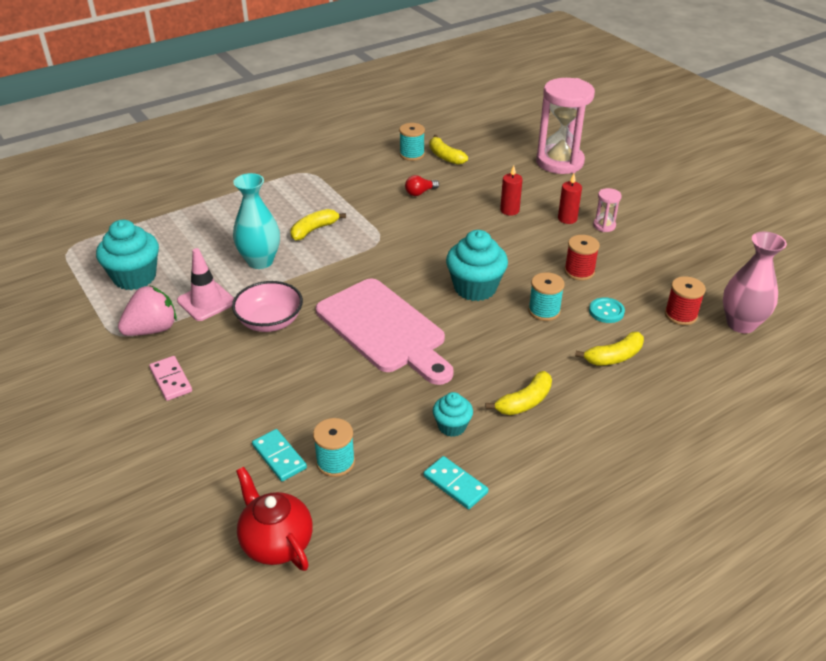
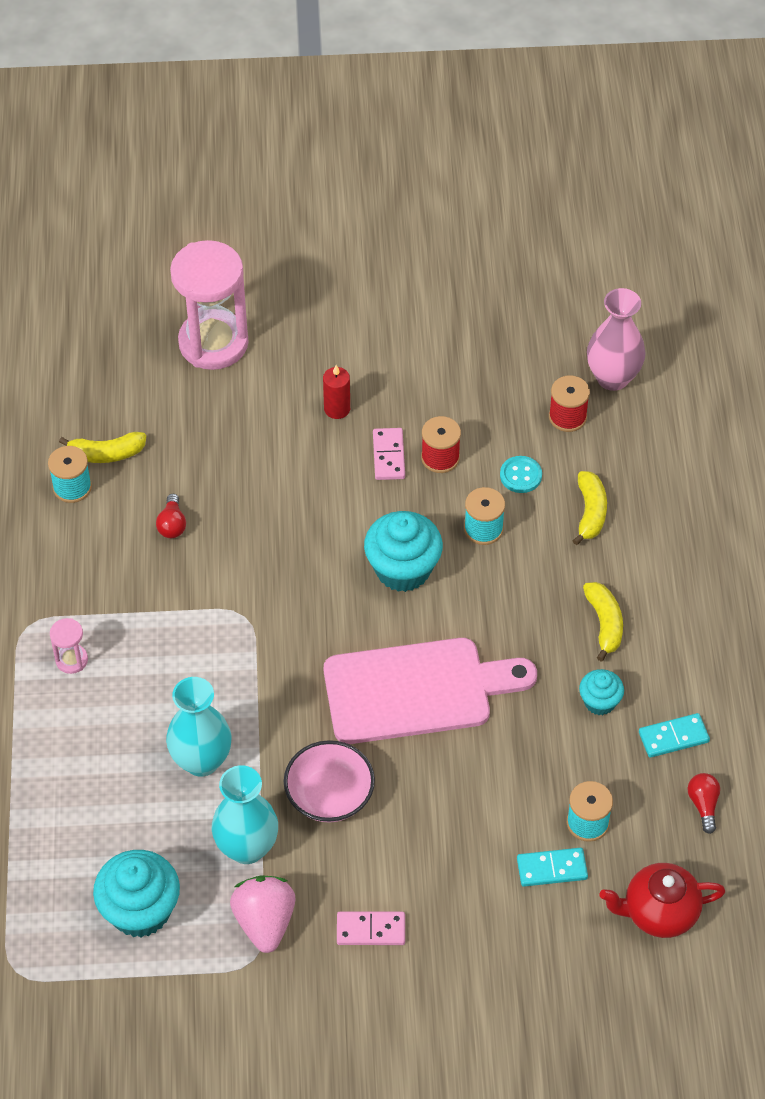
camera: 60 degrees left, 15 degrees up
pink traffic cone [177,248,234,321] -> turquoise vase [212,765,278,864]
yellow banana [291,209,346,240] -> none
red candle [500,166,523,216] -> none
pink hourglass [593,188,622,232] -> pink hourglass moved to [50,618,88,674]
none -> pink domino [373,428,405,480]
none -> red light bulb [688,773,720,834]

